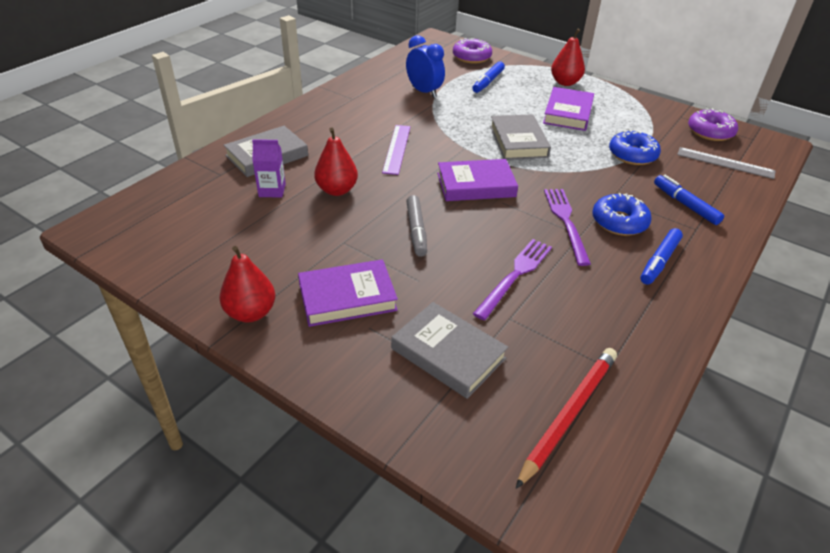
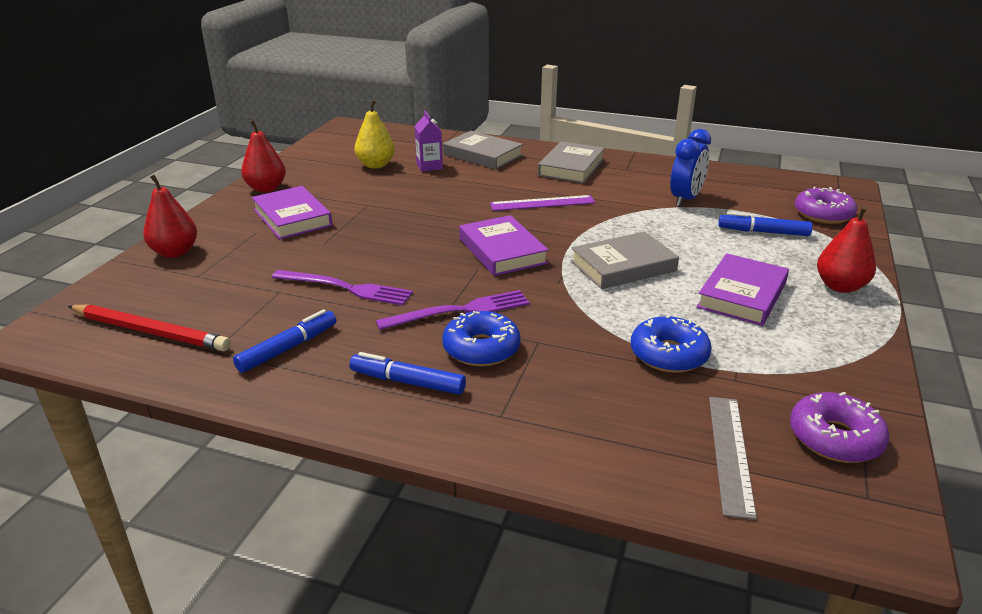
camera: 75 degrees right, 10 degrees down
red pear [314,128,358,196] -> red pear moved to [143,175,197,258]
grey book [391,302,508,399] -> grey book moved to [538,141,605,184]
grey marker [406,195,427,257] -> none
purple book [543,87,594,131] -> purple book turned 60 degrees counterclockwise [696,253,789,326]
blue marker [654,175,724,225] -> blue marker moved to [233,309,336,373]
none -> yellow pear [355,100,395,169]

